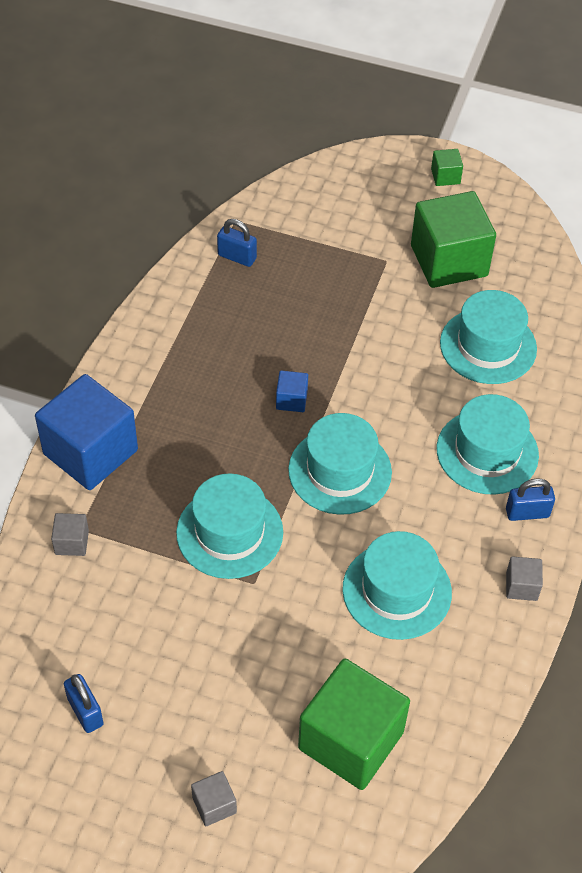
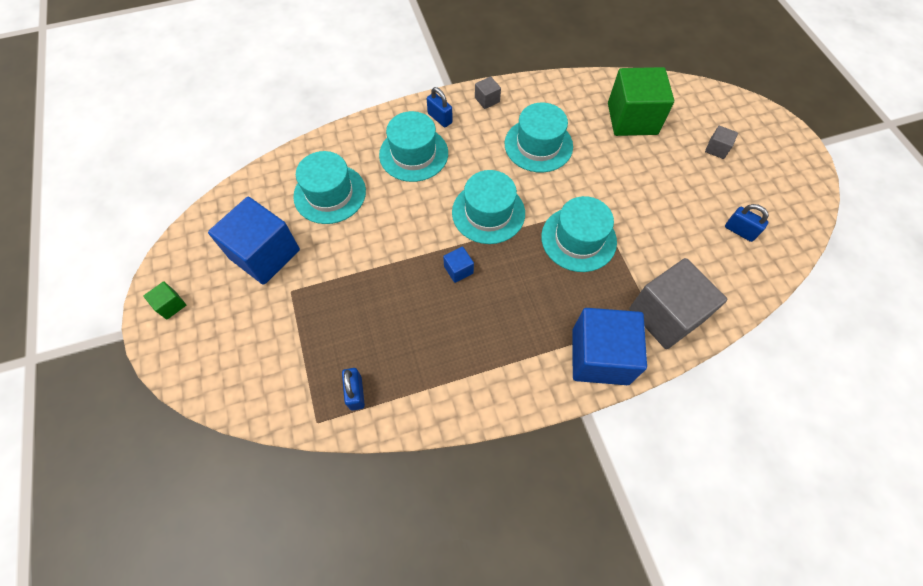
camera: 125 degrees left, 10 degrees up
grey cube [51,513,89,556] -> grey cube [629,258,727,349], size x2.33
blue padlock [64,674,104,733] -> blue padlock turned 75 degrees counterclockwise [725,204,769,242]
green cube [411,191,496,288] -> blue cube [208,197,300,285]

